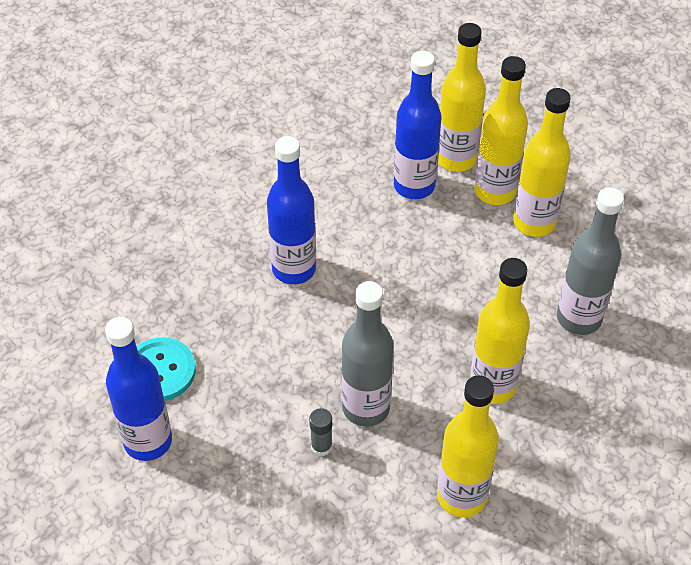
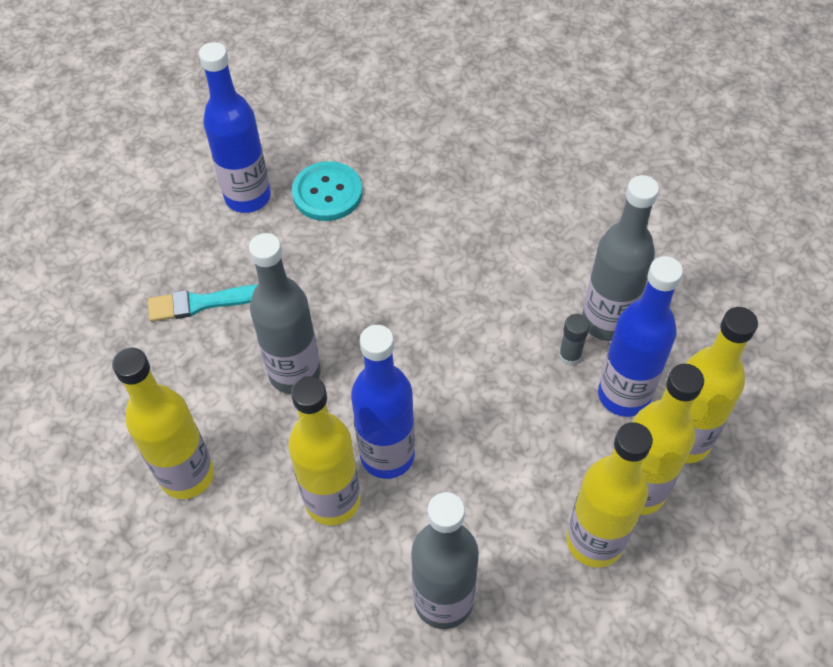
camera: 85 degrees right, 5 degrees up
blue bottle [267,136,316,285] -> blue bottle moved to [351,325,415,479]
grey glue stick [309,408,332,456] -> grey glue stick moved to [559,314,590,366]
none -> turquoise brush [148,284,258,322]
none -> grey bottle [582,175,659,341]

